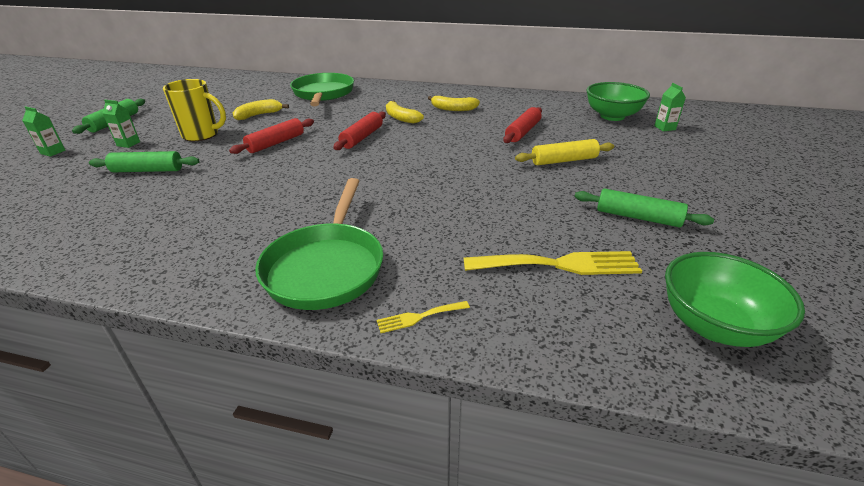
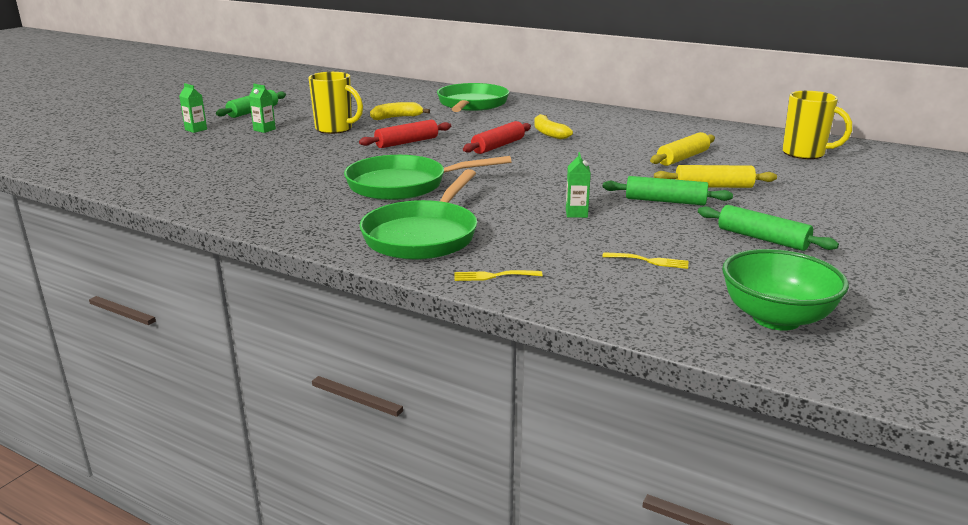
camera: 15 degrees right, 10 degrees down
green rolling pin [89,151,199,172] -> green rolling pin moved to [603,176,733,205]
yellow banana [428,96,480,111] -> none
yellow fork [464,251,642,275] -> yellow fork [602,252,688,269], size x0.48
red rolling pin [503,107,542,143] -> yellow rolling pin [650,132,715,166]
green bowl [586,82,650,121] -> yellow mug [783,91,852,159]
green carton [654,83,686,131] -> green carton moved to [566,152,591,218]
none -> green pan [344,155,511,200]

